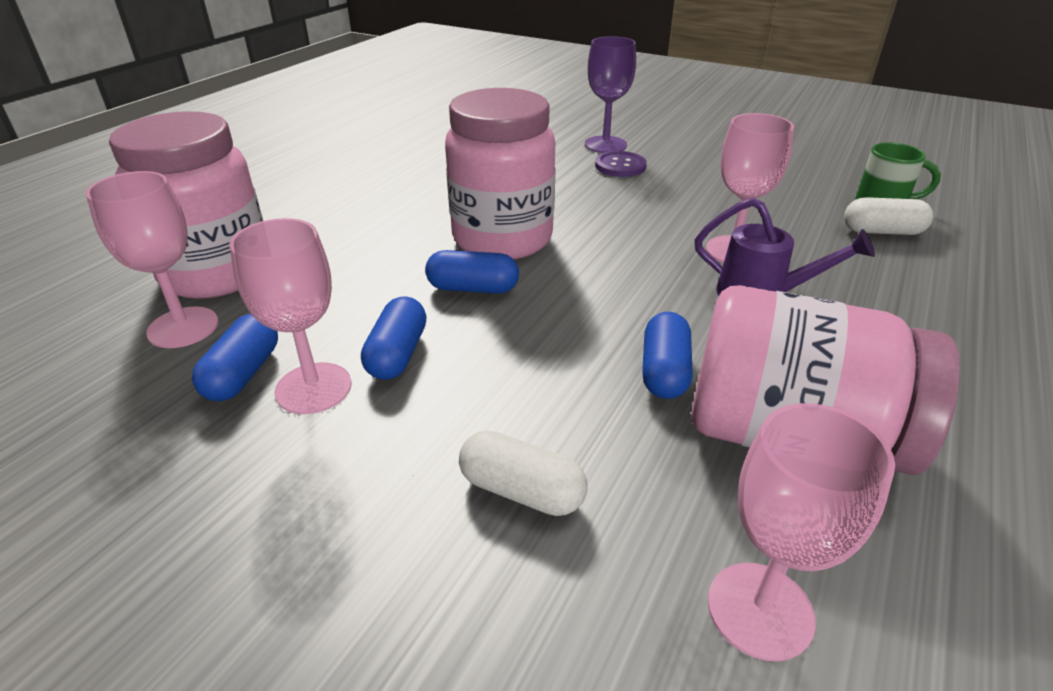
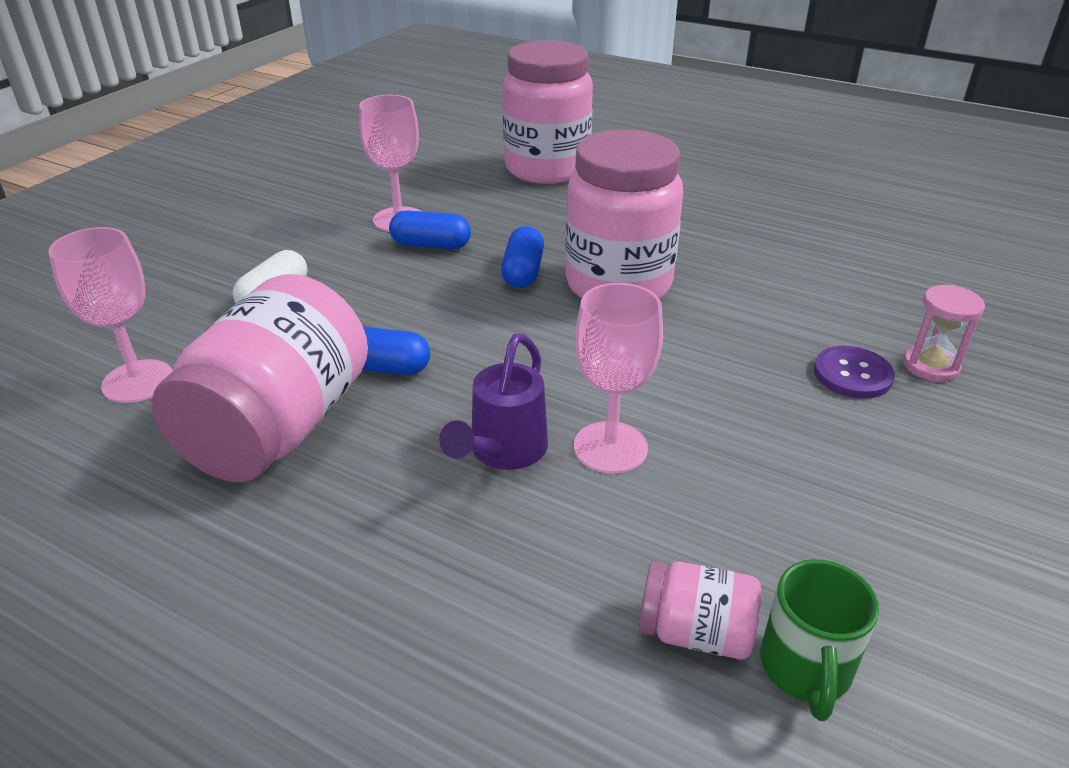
camera: 90 degrees right, 0 degrees up
pink goblet [86,171,218,348] -> none
blue capsule [192,314,278,401] -> none
purple goblet [585,36,636,153] -> pink hourglass [903,285,985,382]
white capsule [844,197,933,235] -> pink jar [639,561,761,660]

